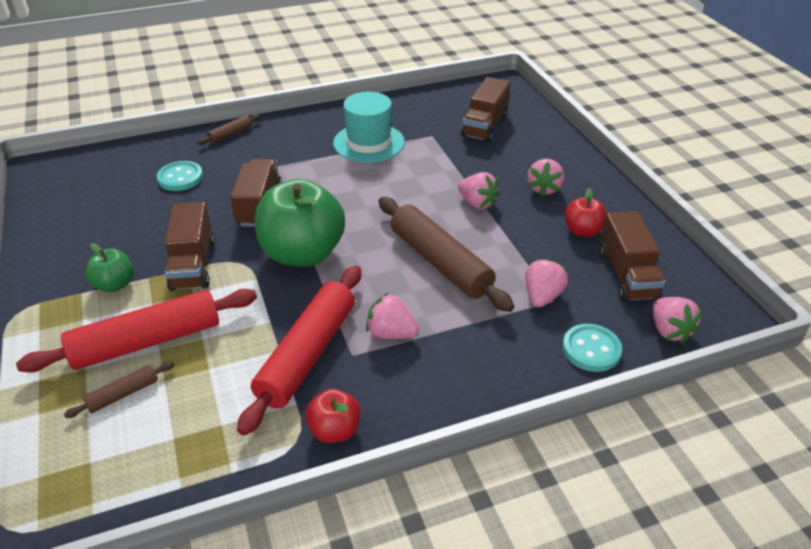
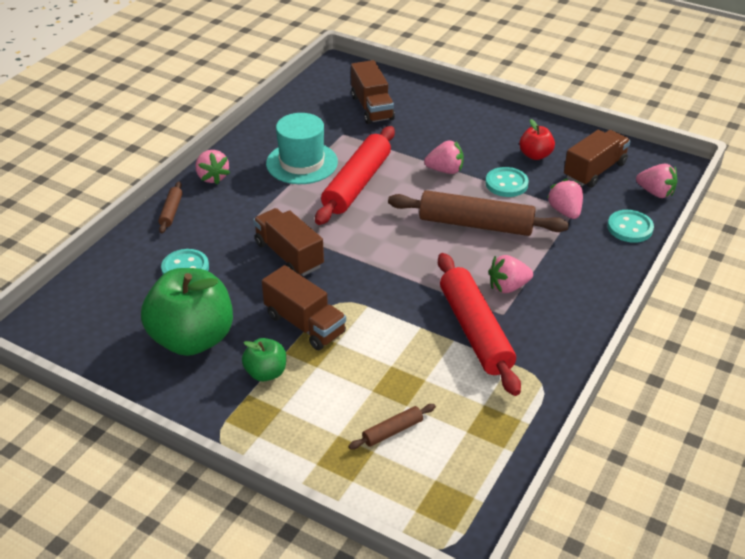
camera: 40 degrees left, 0 degrees up
red rolling pin [16,289,257,373] -> red rolling pin moved to [315,126,395,225]
brown rolling pin [64,361,175,418] -> brown rolling pin turned 45 degrees clockwise [348,404,436,449]
green apple [255,179,345,267] -> green apple moved to [141,268,233,356]
red apple [305,389,361,443] -> none
pink strawberry [527,159,564,197] -> pink strawberry moved to [196,150,230,185]
brown truck [600,211,666,302] -> brown truck turned 90 degrees counterclockwise [564,130,631,188]
none -> turquoise button [485,167,529,197]

